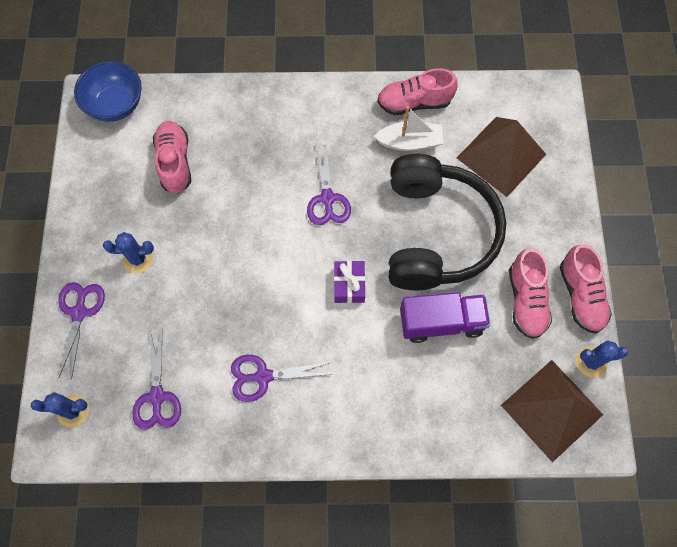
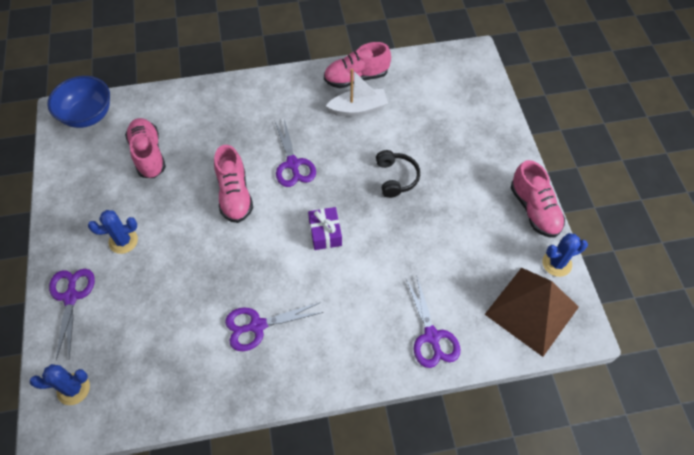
camera: 10 degrees left, 10 degrees down
purple scissors [132,329,181,430] -> purple scissors moved to [406,277,460,368]
black headphones [388,154,506,290] -> black headphones [376,150,420,198], size x0.40
purple truck [400,292,490,343] -> none
brown pyramid [457,117,546,197] -> none
pink shoe [509,248,552,339] -> pink shoe moved to [214,145,253,223]

